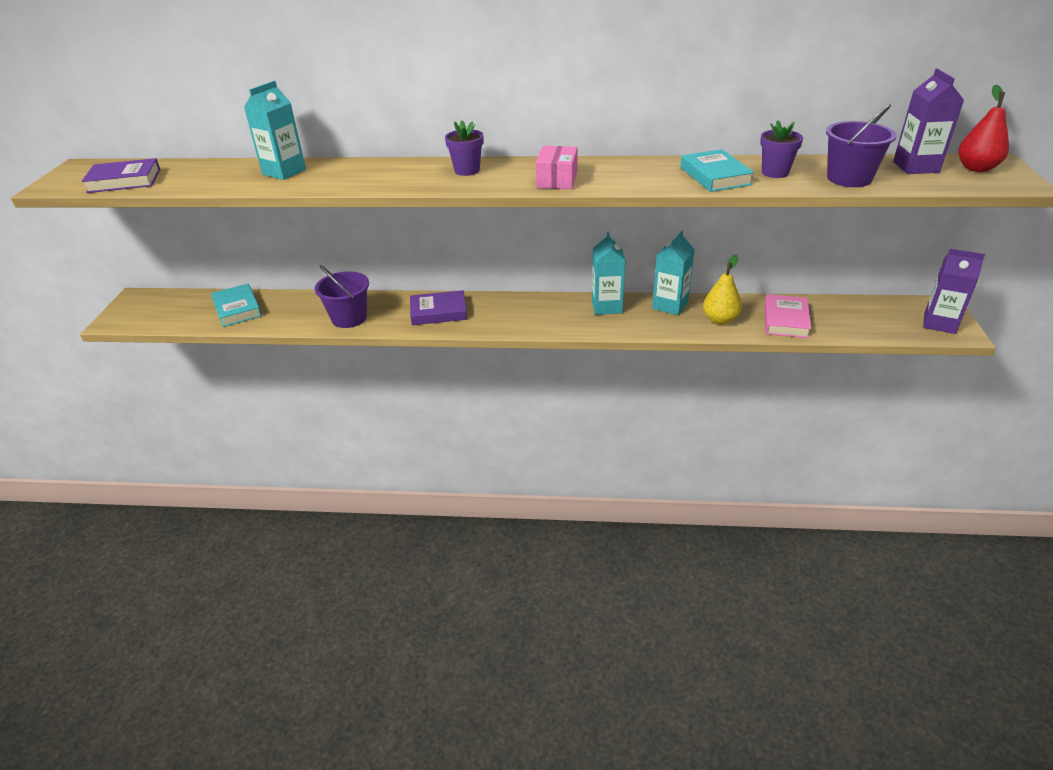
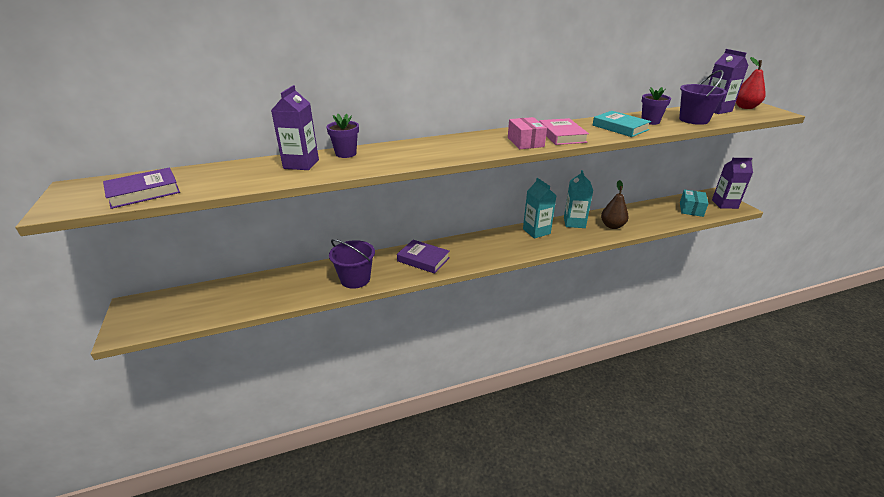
camera: 25 degrees left, 5 degrees down
turquoise book [211,284,262,327] -> none
turquoise carton [244,81,306,180] -> purple carton [271,85,319,170]
purple book [410,290,467,325] -> purple book turned 60 degrees clockwise [397,240,450,274]
purple flower pot [445,120,483,176] -> purple flower pot moved to [326,114,359,158]
yellow pear [703,254,742,325] -> brown pear [601,180,629,229]
pink book [764,294,811,338] -> pink book moved to [539,118,589,145]
none -> turquoise box [680,190,709,217]

